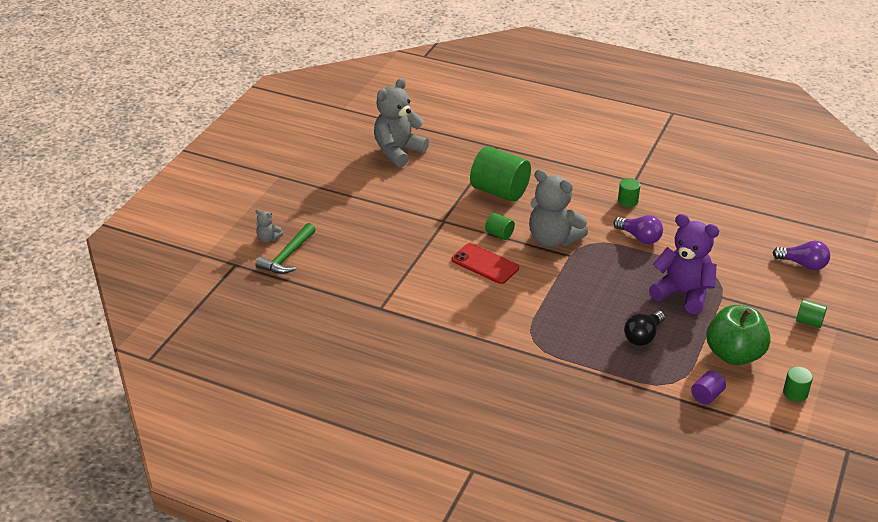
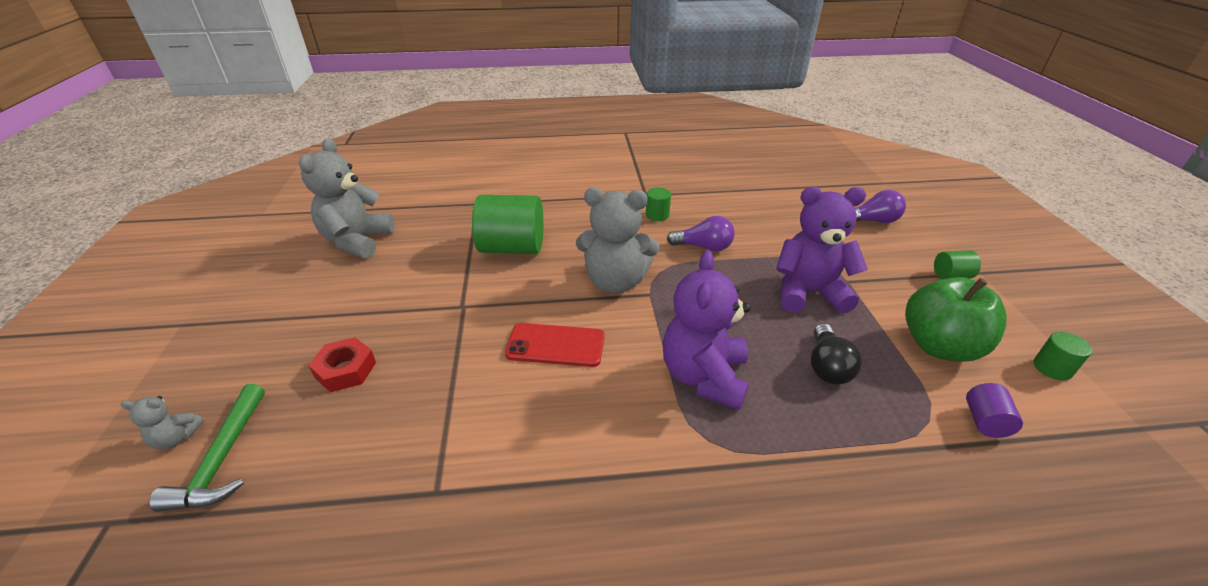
camera: 30 degrees left, 0 degrees up
green cylinder [485,213,515,240] -> none
none -> red nut [308,337,376,392]
none -> purple teddy bear [663,251,751,410]

